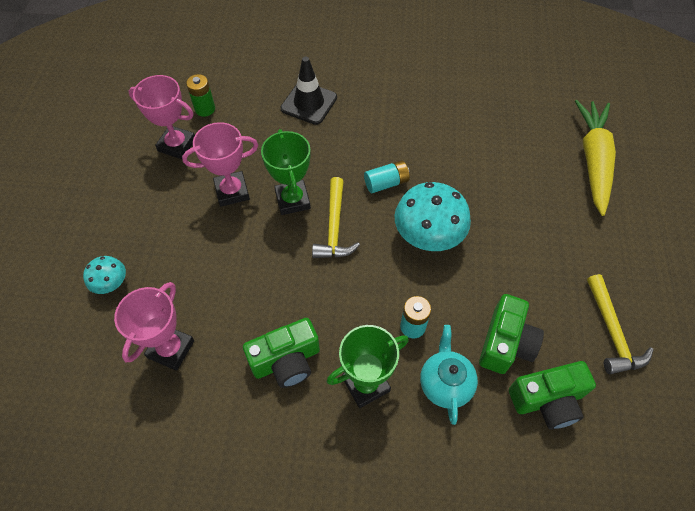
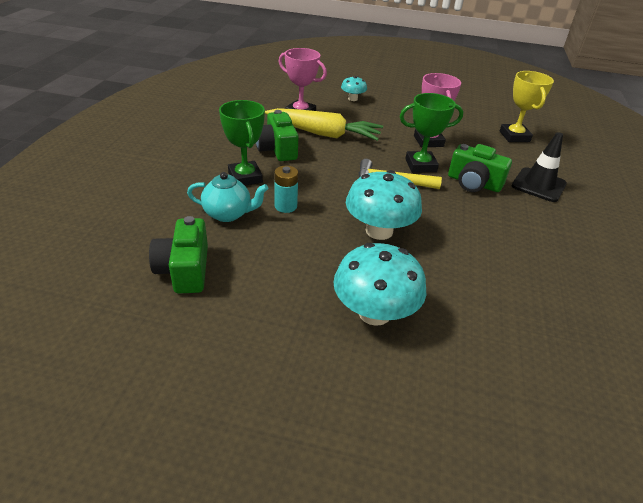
camera: 95 degrees right, 20 degrees down
pink trophy [128,75,195,159] -> none
green battery [186,74,215,117] -> yellow trophy [500,71,554,142]
turquoise battery [364,160,410,193] -> none
green camera [479,294,544,374] -> green camera moved to [448,144,512,192]
yellow carrot [575,100,616,216] -> yellow carrot moved to [265,108,383,141]
yellow hammer [587,274,653,374] -> none
none -> turquoise mushroom [333,243,426,326]

